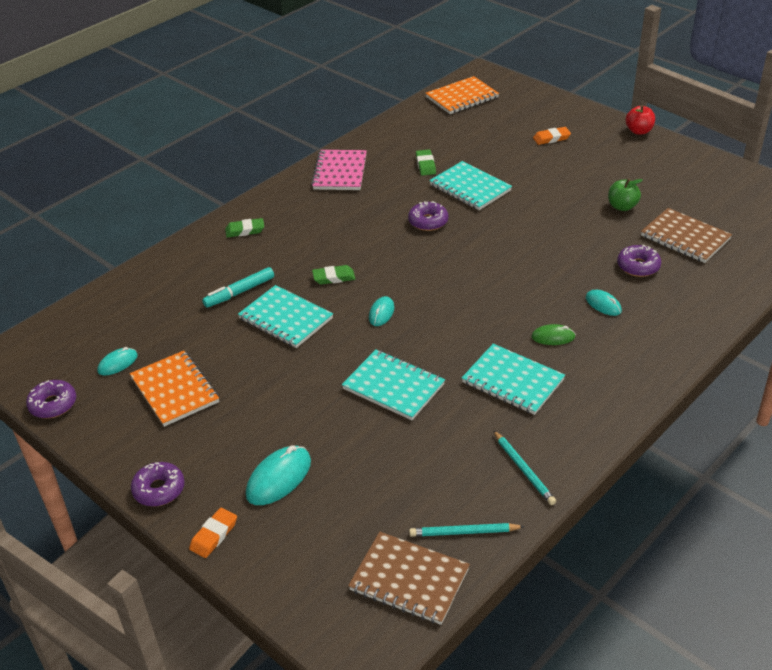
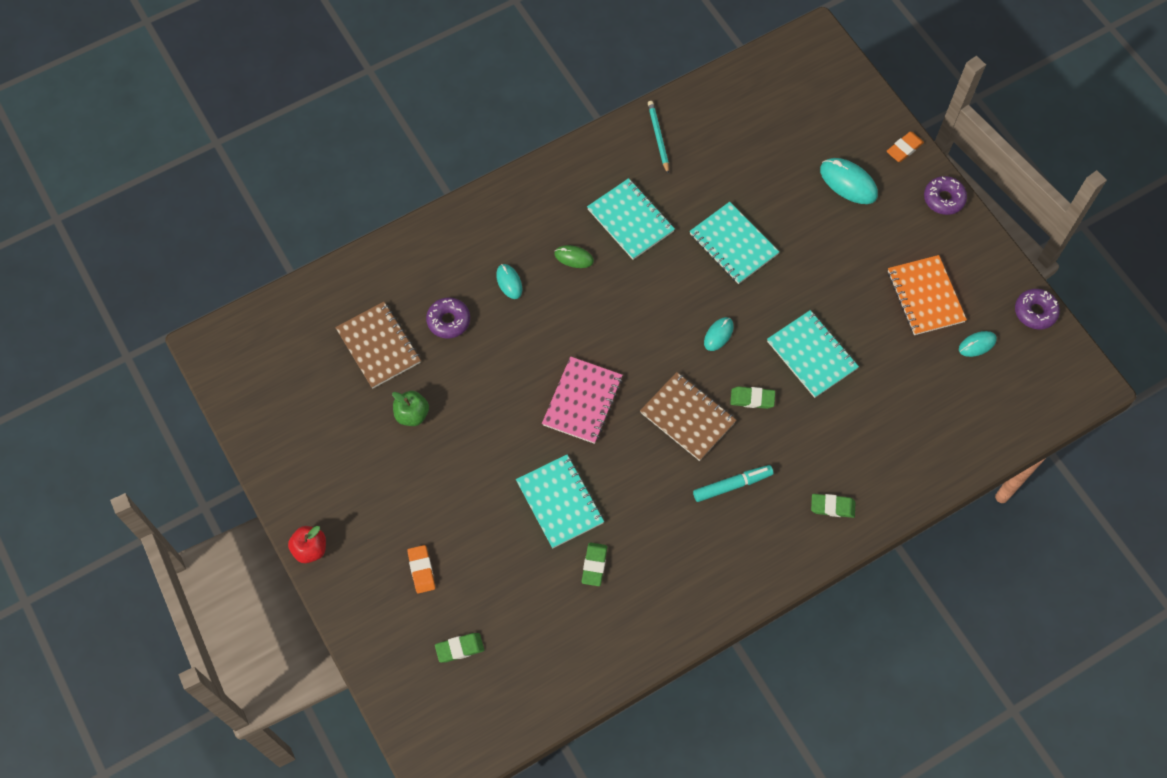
camera: 165 degrees left, 25 degrees up
turquoise marker [202,267,274,308] -> turquoise marker moved to [693,465,773,502]
turquoise mouse [246,445,311,505] -> turquoise mouse turned 75 degrees clockwise [820,158,878,204]
pink notebook [311,150,367,190] -> pink notebook moved to [542,356,623,444]
brown notebook [348,532,470,625] -> brown notebook moved to [640,372,736,461]
purple donut [408,201,448,231] -> none
turquoise pencil [409,523,525,537] -> none
orange notebook [425,76,499,114] -> none
orange eraser [533,127,571,145] -> orange eraser turned 75 degrees clockwise [407,545,435,594]
none -> green eraser [435,633,484,663]

